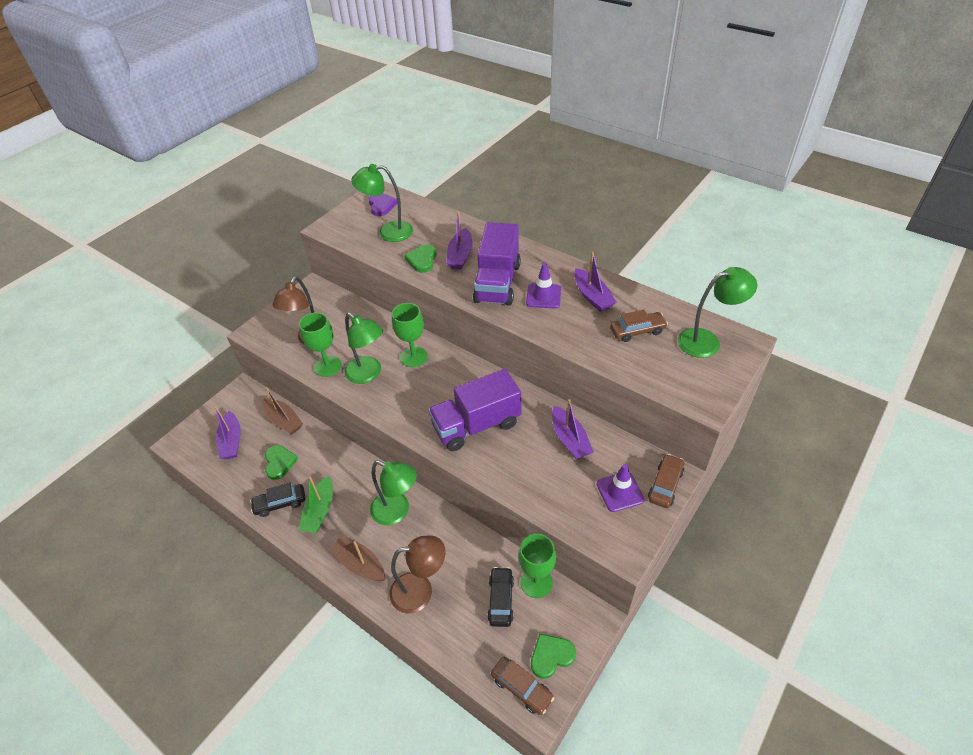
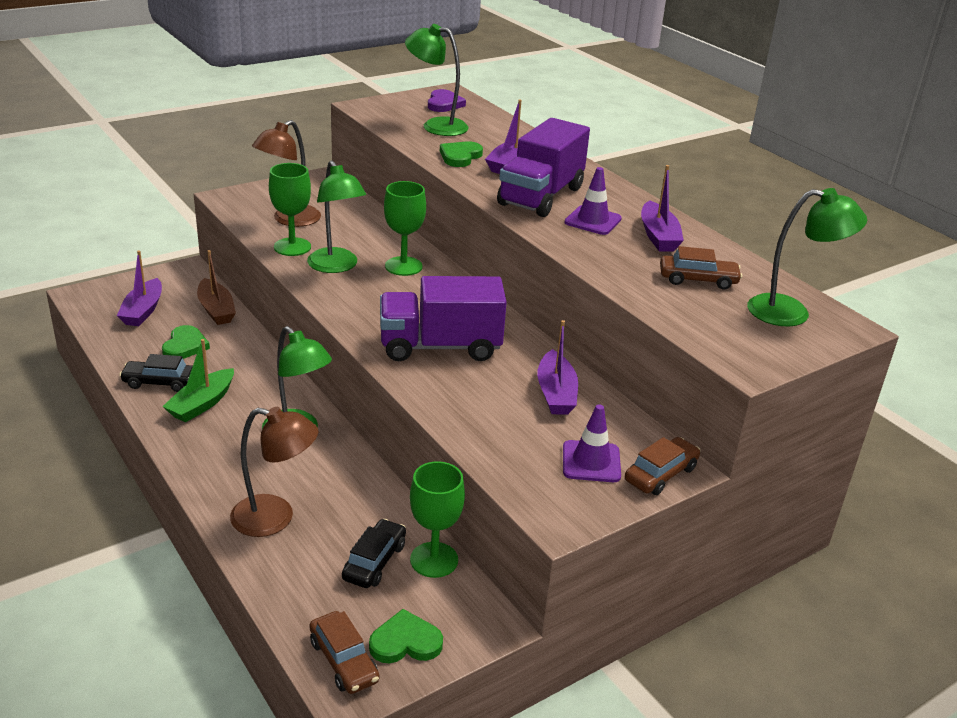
camera: 15 degrees right, 15 degrees down
brown boat [329,535,385,581] -> none

